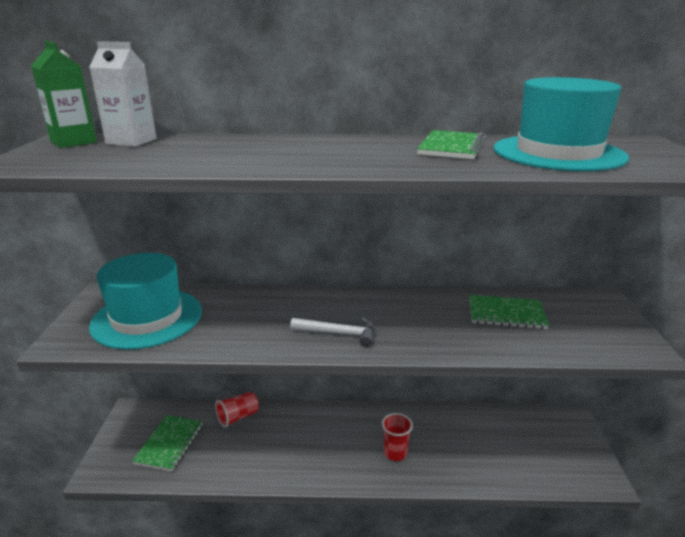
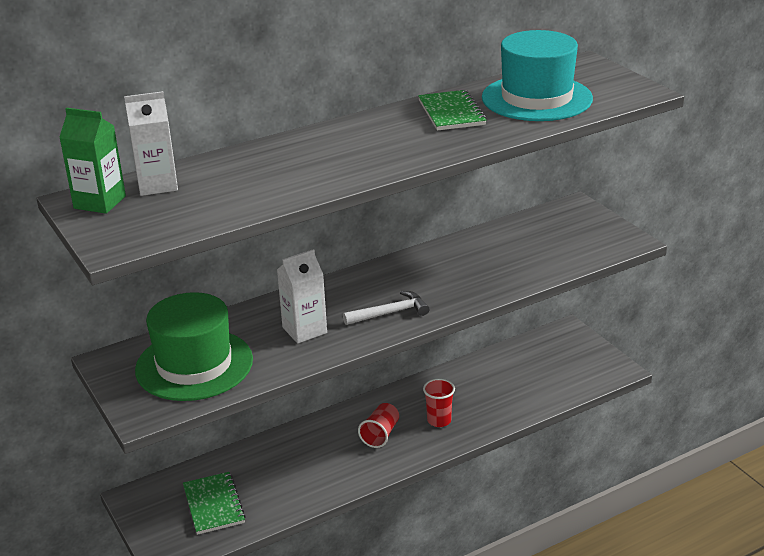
camera: 30 degrees left, 5 degrees up
turquoise hat [89,253,202,350] -> green hat [135,292,253,401]
red cup [215,392,259,428] -> red cup moved to [358,403,399,448]
green notebook [469,295,549,329] -> none
none -> white carton [277,249,327,343]

